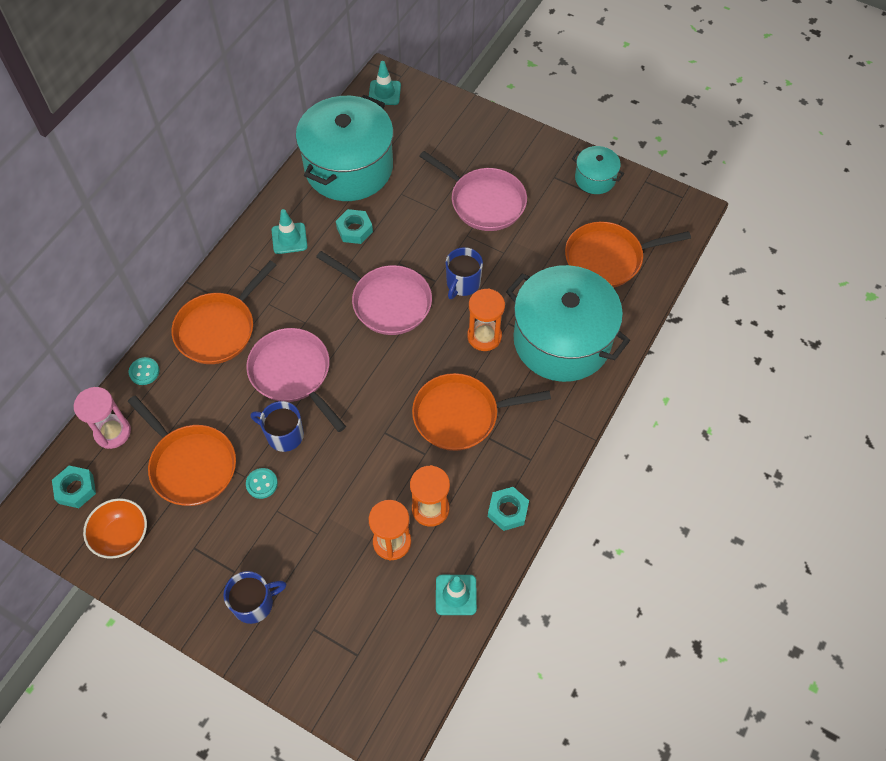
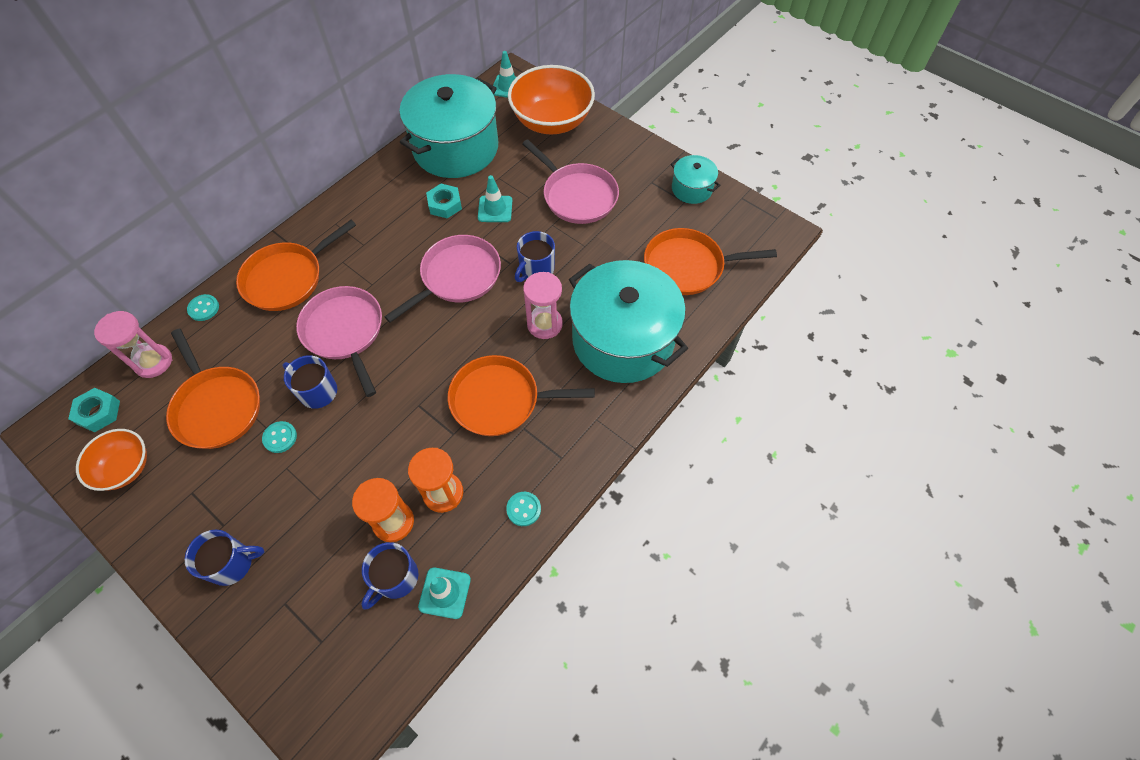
camera: 10 degrees right, 0 degrees up
turquoise traffic cone [272,209,307,254] -> turquoise traffic cone moved to [478,175,512,222]
pink pan [316,251,432,335] -> pink pan turned 90 degrees counterclockwise [384,235,501,323]
orange hourglass [467,288,505,351] -> pink hourglass [523,272,563,339]
turquoise nut [488,487,529,531] -> turquoise button [506,492,541,526]
none -> blue mug [361,542,418,609]
none -> orange bowl [508,65,595,134]

